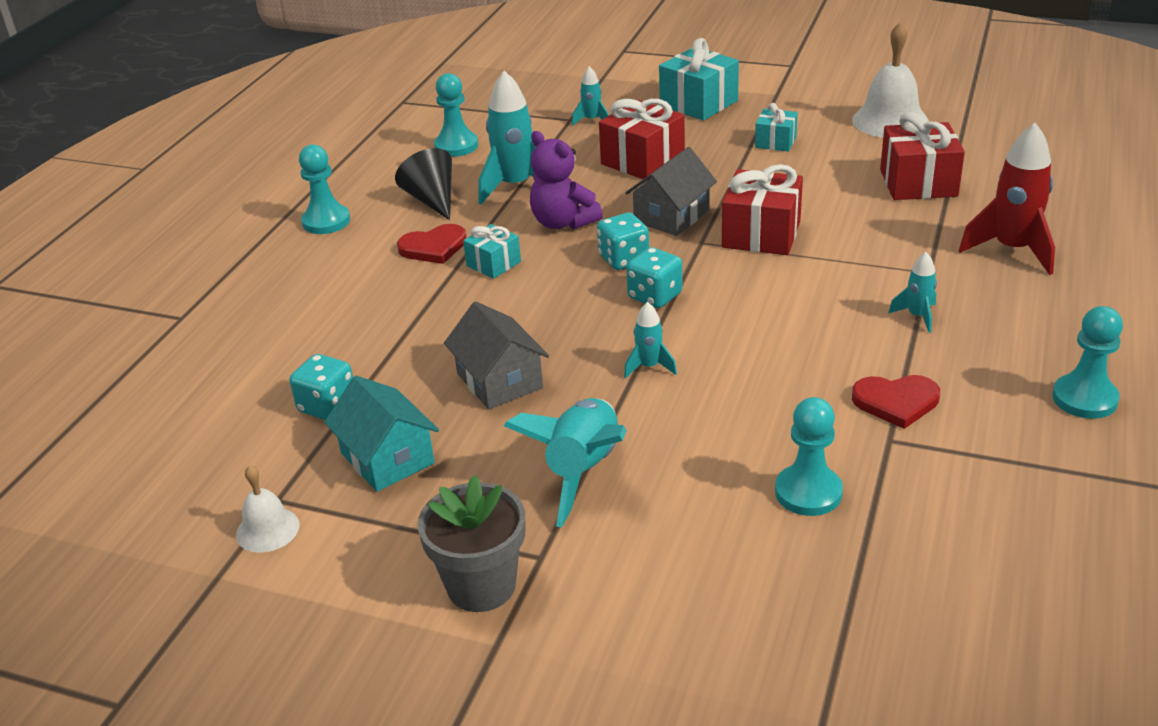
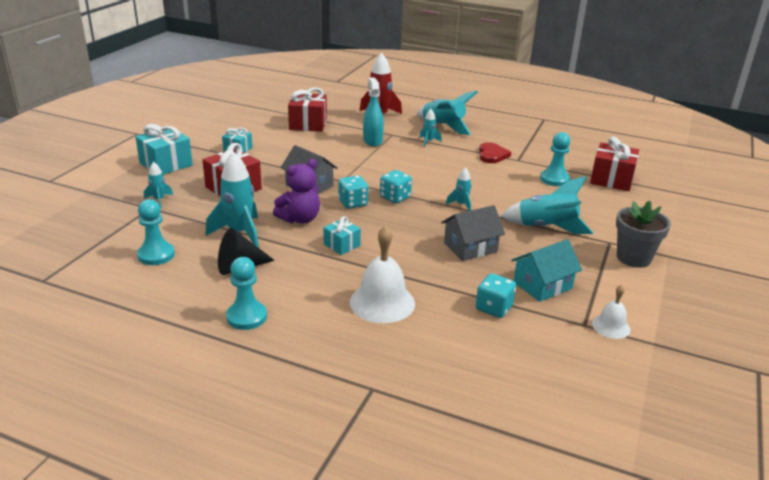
camera: 90 degrees left, 5 degrees down
red heart [397,224,467,264] -> none
red gift [722,164,803,255] -> red gift moved to [590,137,639,191]
white bell [852,22,929,138] -> white bell moved to [350,226,415,323]
turquoise pawn [1052,306,1123,419] -> none
none -> turquoise spray bottle [363,77,384,147]
none -> turquoise rocket [417,91,478,135]

